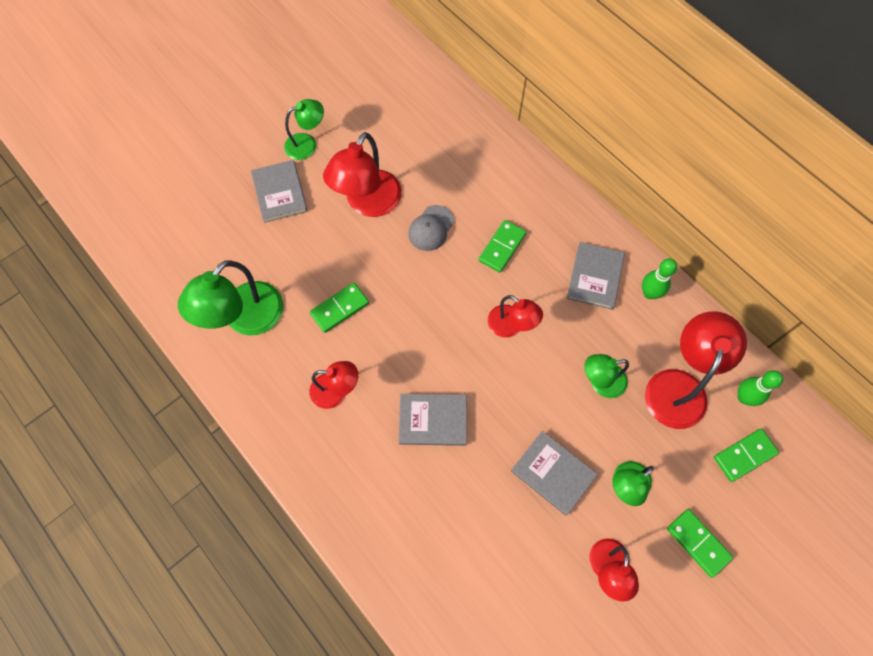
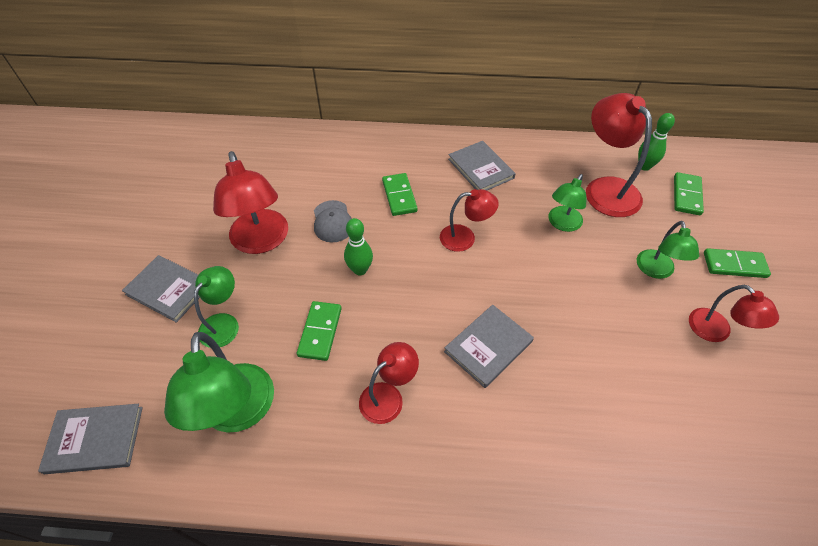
camera: 45 degrees left, 15 degrees down
green lamp [284,99,324,160] -> green lamp moved to [194,266,239,348]
grey book [511,431,598,516] -> grey book moved to [38,404,143,474]
green bowling pin [642,258,677,299] -> green bowling pin moved to [344,218,373,275]

